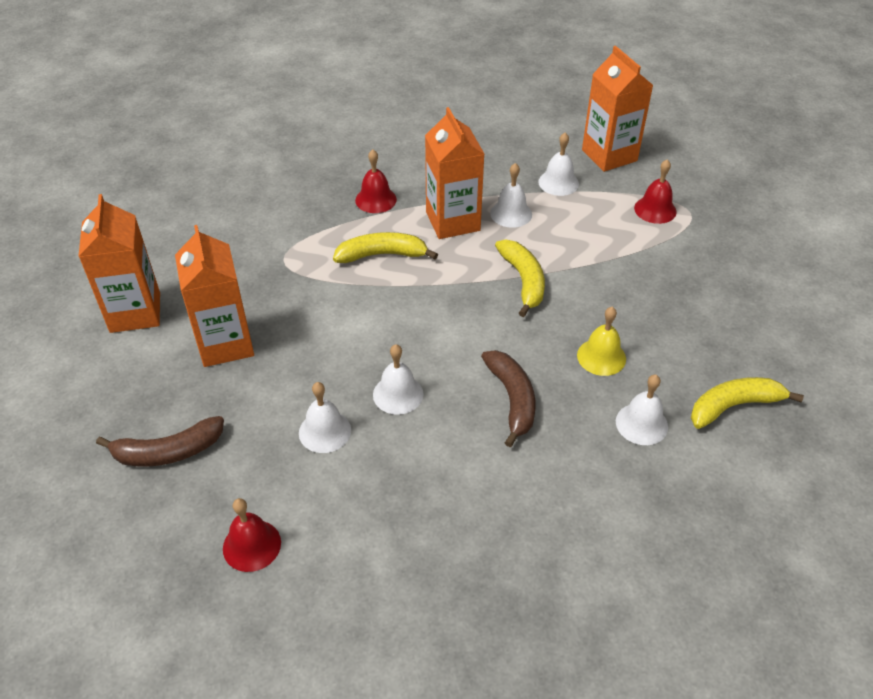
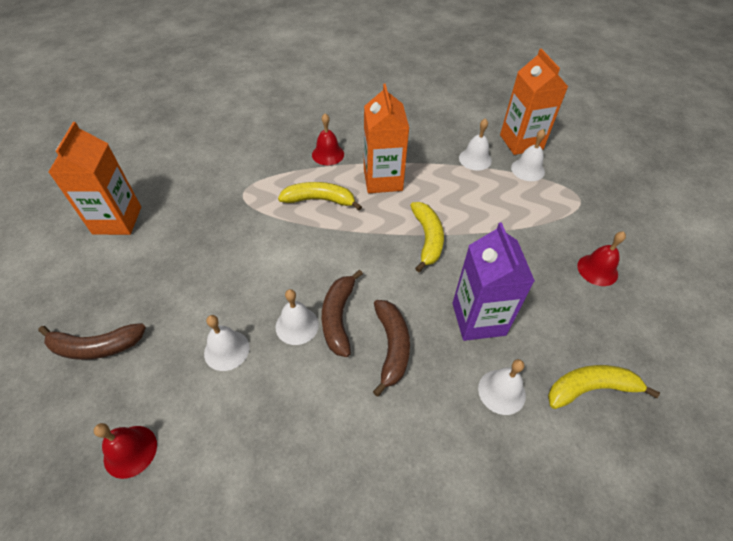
camera: 10 degrees right, 5 degrees up
orange carton [175,225,254,367] -> none
white bell [490,163,532,228] -> white bell moved to [511,129,546,181]
yellow bell [577,307,626,376] -> purple carton [452,222,535,341]
red bell [634,159,677,224] -> red bell moved to [577,232,626,286]
none -> brown banana [322,270,363,357]

